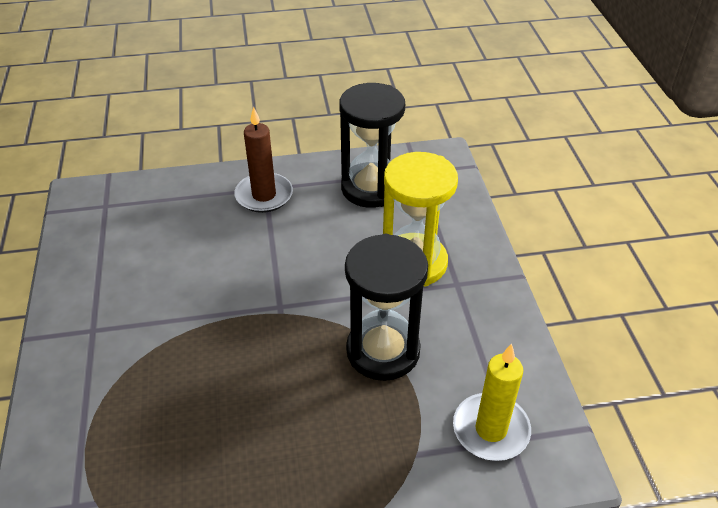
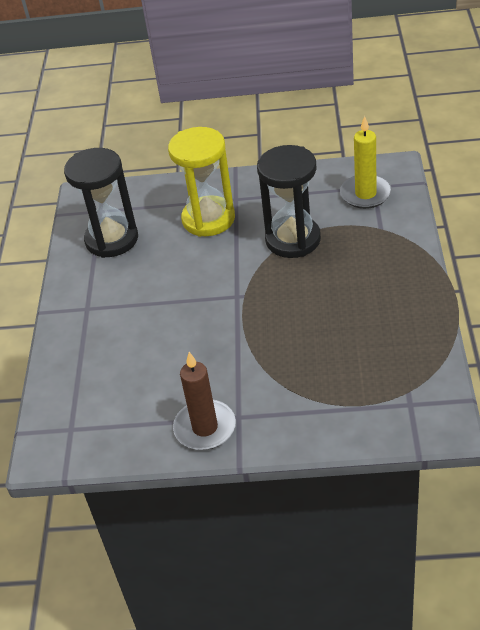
camera: 75 degrees left, 0 degrees up
brown candle [234,106,293,213] -> brown candle moved to [173,352,236,450]

